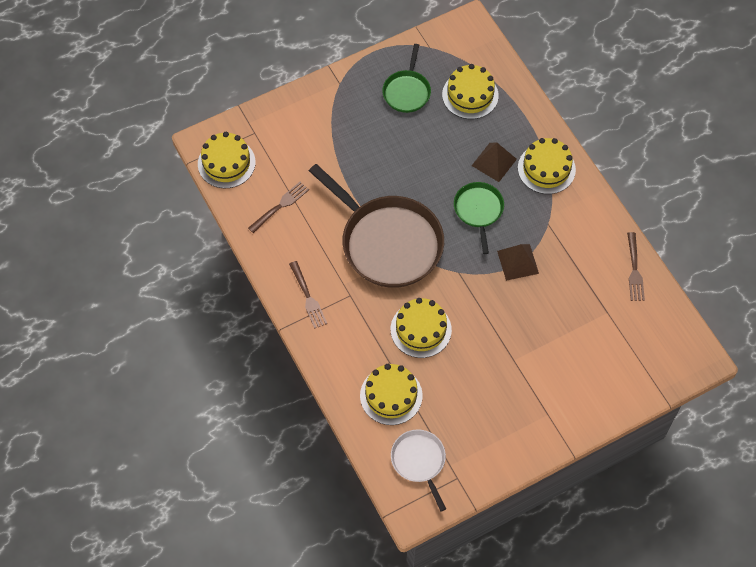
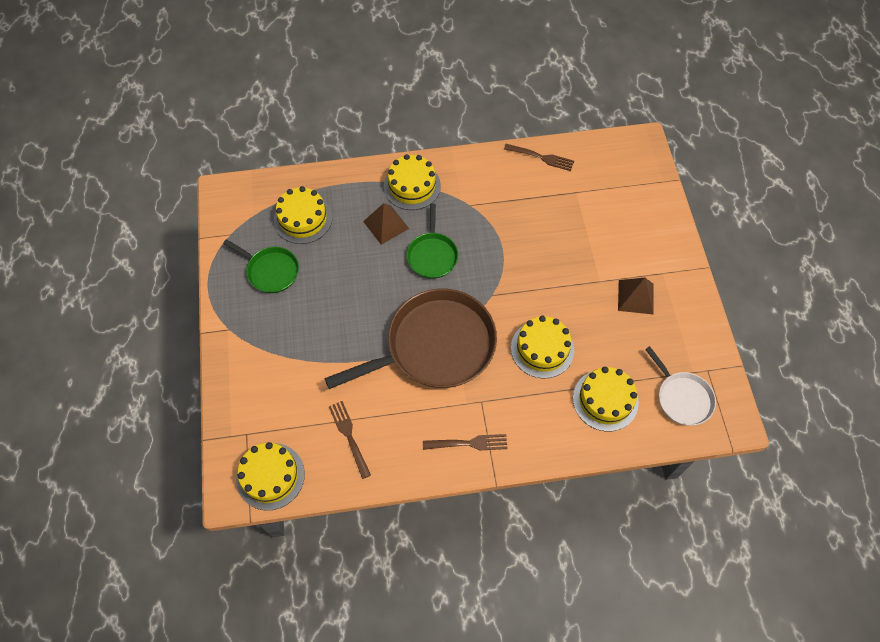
camera: 70 degrees left, 0 degrees up
white pan [391,429,446,511] -> white pan turned 120 degrees counterclockwise [645,346,716,426]
green pan [454,182,504,254] -> green pan turned 105 degrees counterclockwise [407,203,458,279]
brown pyramid [497,244,539,281] -> brown pyramid moved to [618,278,654,314]

